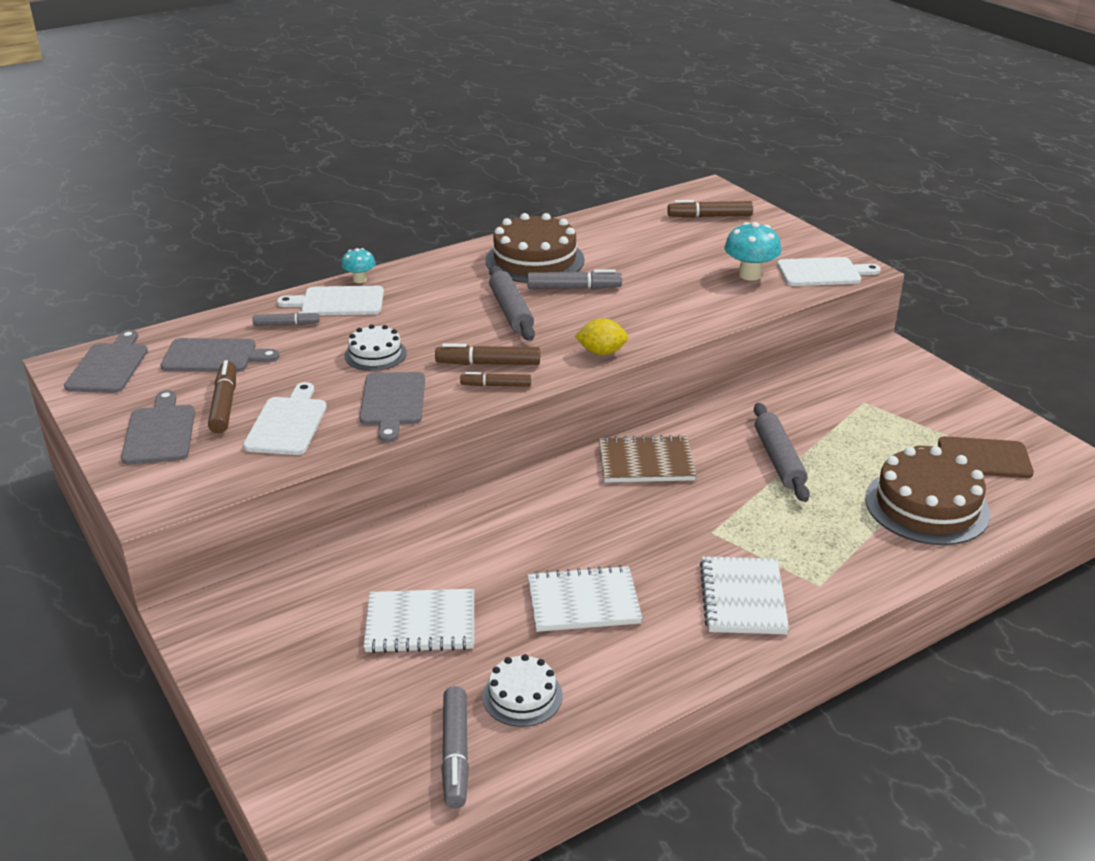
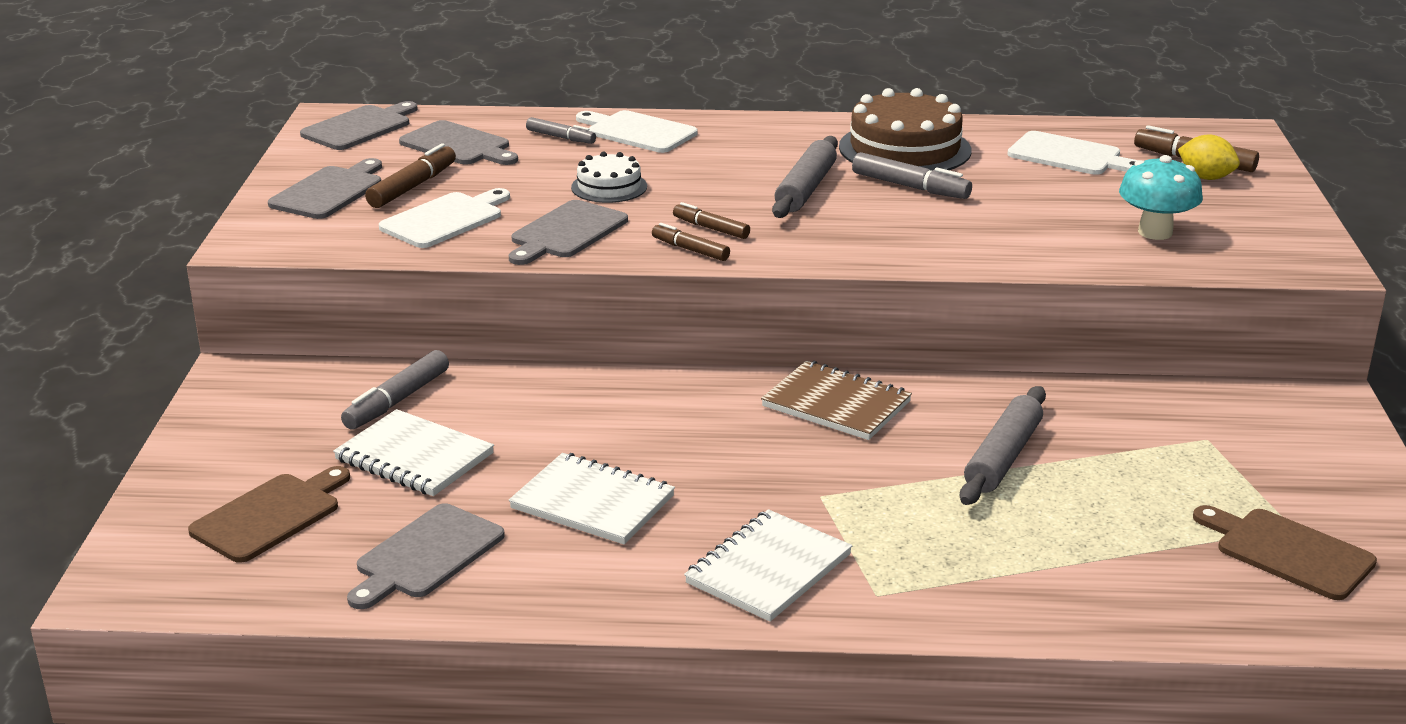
camera: 35 degrees right, 5 degrees down
turquoise mushroom [341,248,376,283] -> none
brown marker [435,343,540,365] -> brown marker [673,202,750,239], size x0.66
grey marker [441,686,469,809] -> grey marker moved to [341,350,449,430]
white cake [483,654,563,727] -> grey cutting board [347,503,505,609]
yellow lemon [575,318,628,355] -> yellow lemon moved to [1178,135,1240,180]
white cutting board [777,257,881,286] -> white cutting board moved to [1007,131,1138,175]
brown cake [865,446,990,545] -> none
none -> brown cutting board [188,466,350,563]

